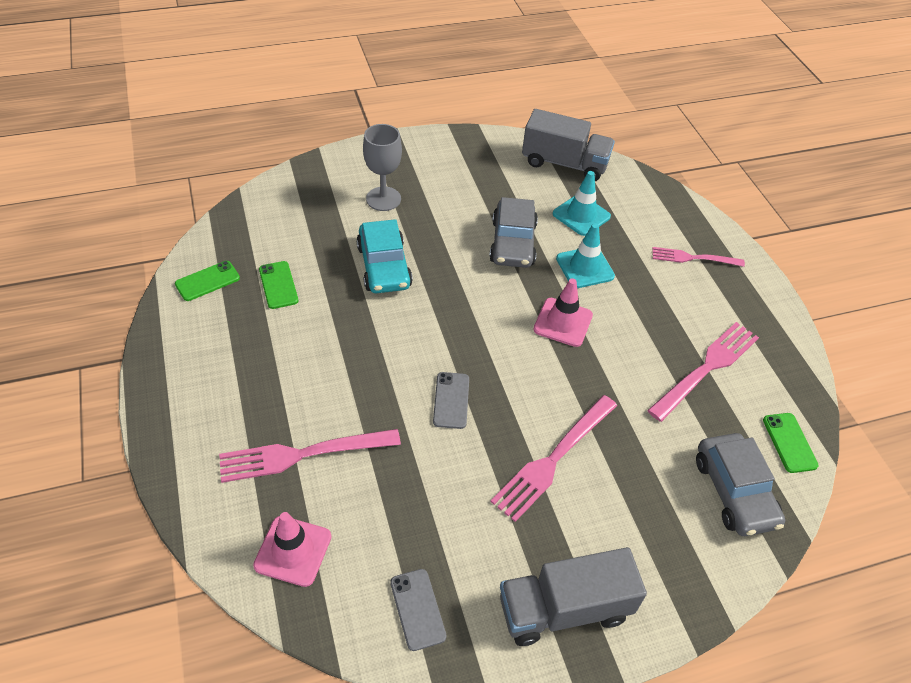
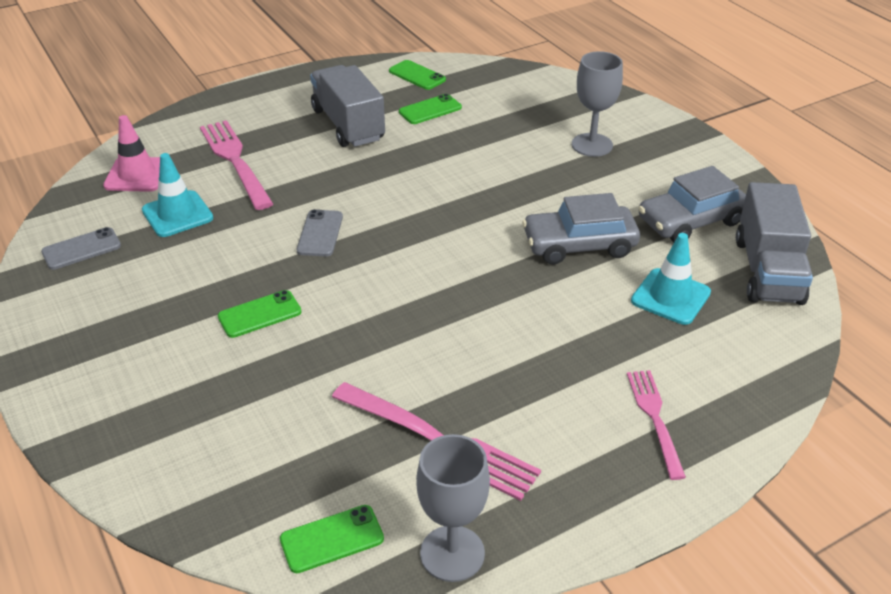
camera: 80 degrees right, 10 degrees down
turquoise car [356,219,413,293] -> none
grey phone [433,372,469,429] -> grey phone turned 75 degrees counterclockwise [297,209,343,257]
pink fork [491,395,617,522] -> green phone [218,290,302,338]
grey truck [500,547,647,646] -> grey truck moved to [310,65,385,147]
pink traffic cone [533,278,593,347] -> none
turquoise traffic cone [556,223,615,288] -> turquoise traffic cone moved to [142,153,213,237]
grey car [696,433,785,536] -> grey car moved to [638,166,746,242]
none -> grey goblet [416,434,490,582]

